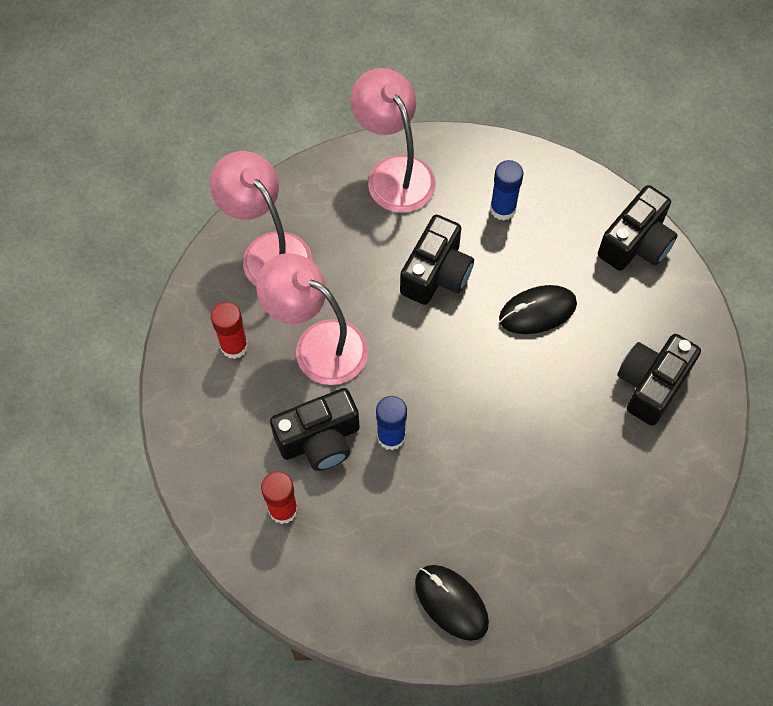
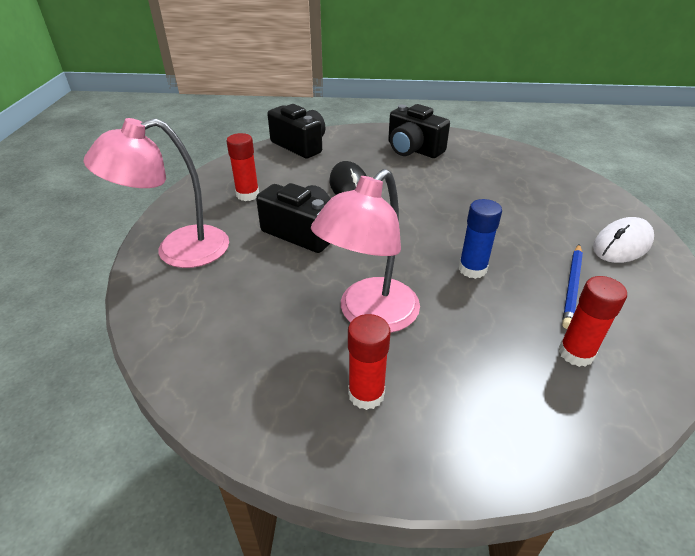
camera: 85 degrees left, 25 degrees down
pink lamp [210,151,312,286] -> none
black camera [270,388,360,471] -> none
black mouse [415,565,489,641] -> white mouse [593,217,654,263]
blue glue stick [490,160,524,220] -> red glue stick [226,133,259,201]
none -> blue pencil [562,244,583,329]

